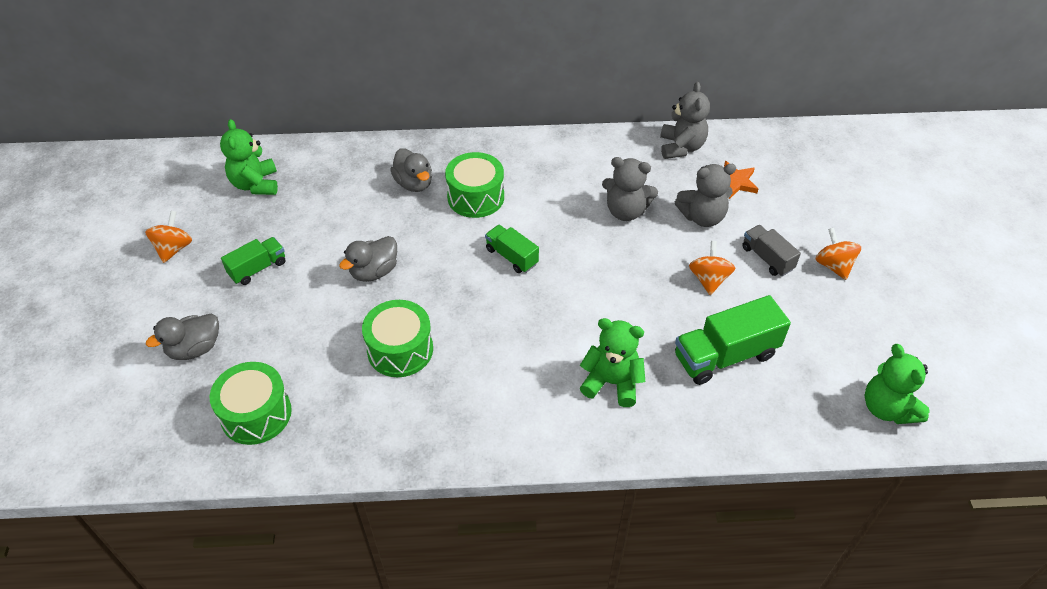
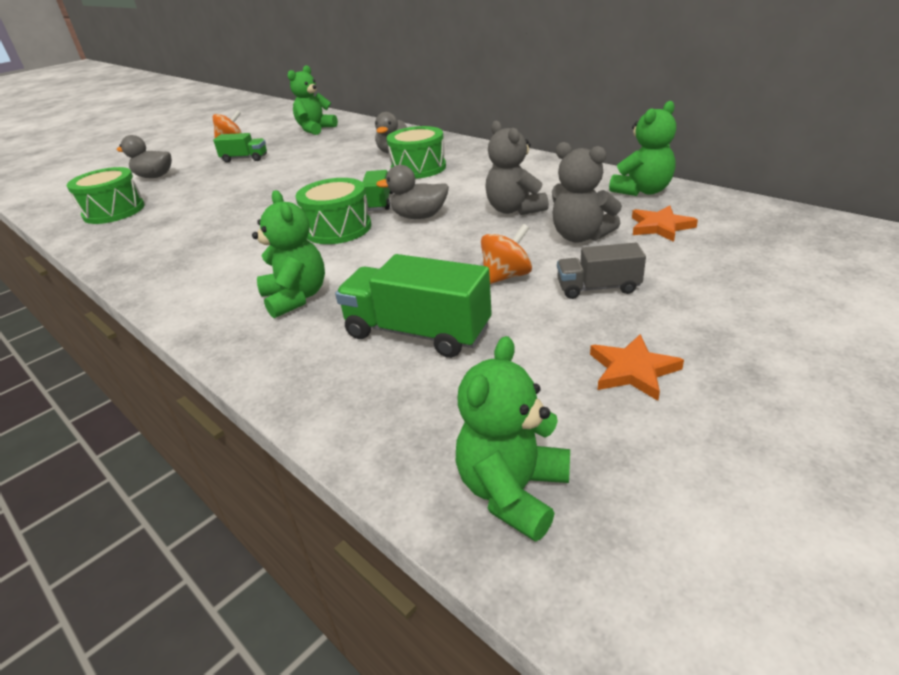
camera: 50 degrees right, 15 degrees down
grey duck [339,236,397,282] -> grey duck moved to [376,165,449,219]
green drum [362,300,433,377] -> green drum moved to [295,178,371,244]
grey teddy bear [660,82,710,159] -> green teddy bear [609,101,676,196]
grey truck [742,225,801,276] -> grey truck turned 105 degrees counterclockwise [557,243,646,299]
orange spinning top [816,228,861,280] -> none
none -> orange star [590,334,684,401]

